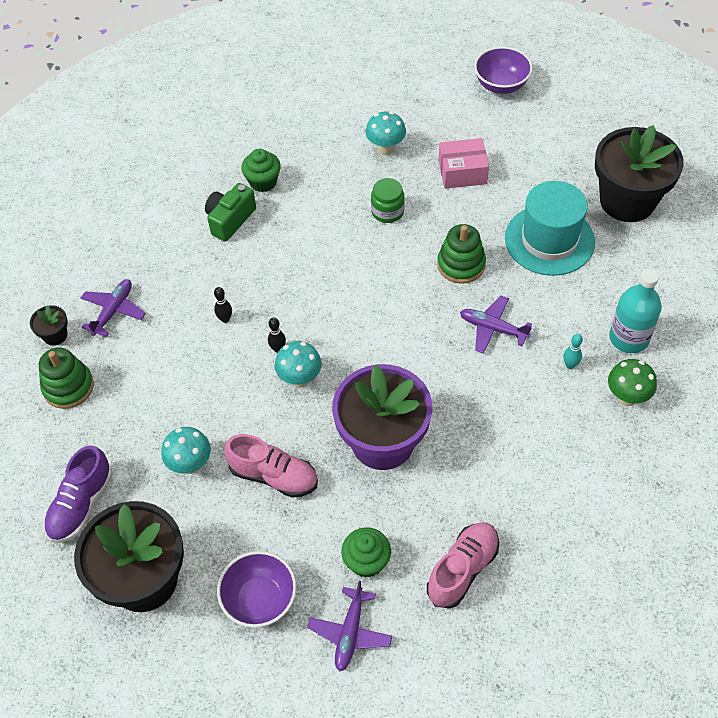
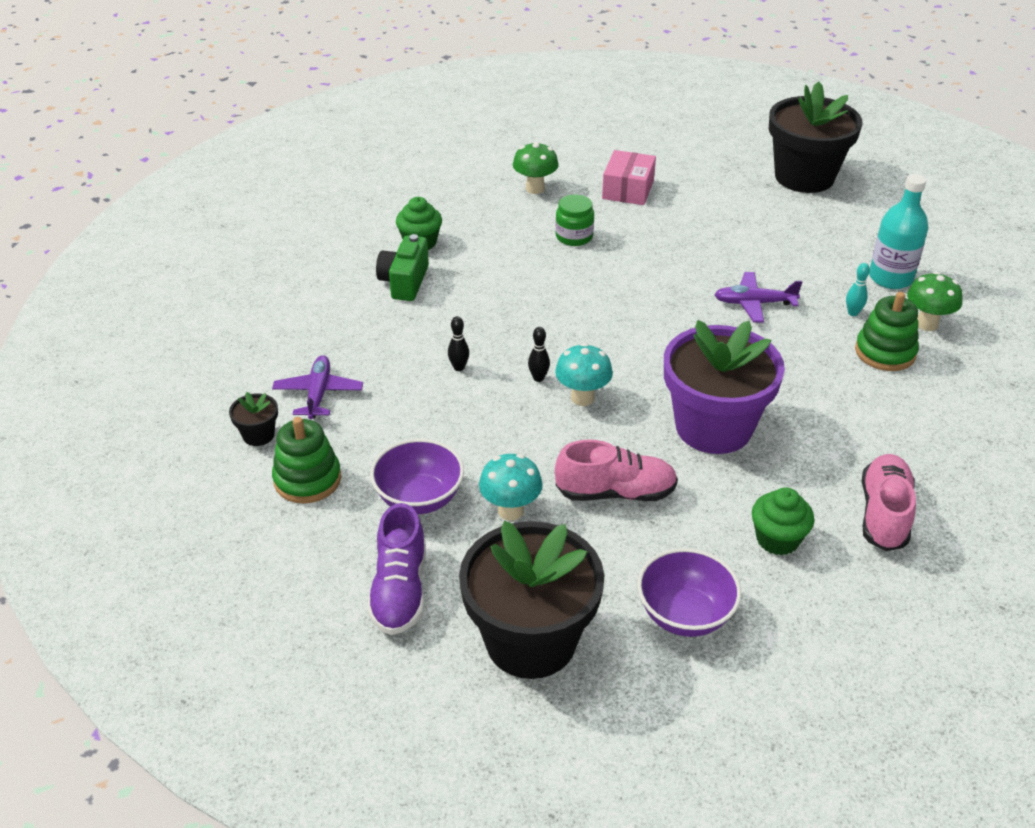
camera: 25 degrees left, 15 degrees down
purple plane [307,581,392,672] -> none
turquoise mushroom [365,111,406,155] -> green mushroom [513,142,559,194]
green stacking toy [437,224,486,284] -> green stacking toy moved to [855,292,919,371]
pink box [439,138,489,189] -> pink box turned 45 degrees counterclockwise [602,150,656,205]
purple bowl [474,47,533,94] -> purple bowl moved to [370,439,464,514]
turquoise hat [505,181,595,276] -> none

